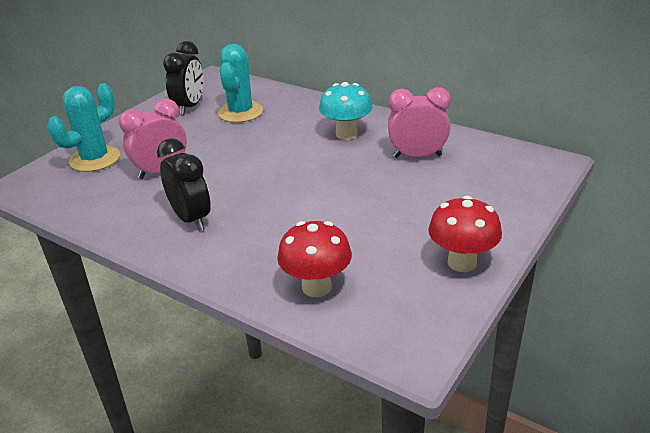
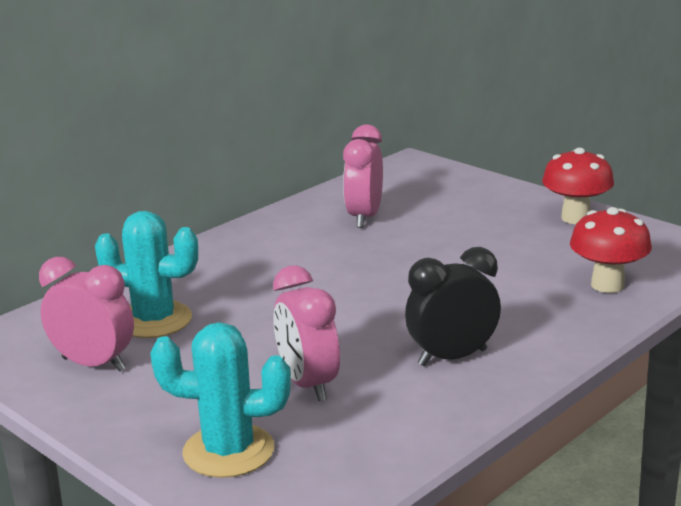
camera: 80 degrees left, 10 degrees down
turquoise cactus [47,83,120,172] -> turquoise cactus turned 45 degrees counterclockwise [150,322,291,478]
black clock [163,41,204,115] -> pink clock [39,257,134,372]
turquoise mushroom [319,82,373,140] -> none

